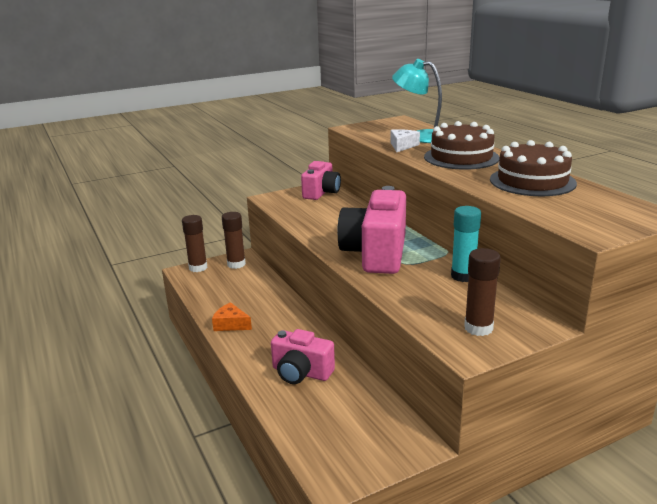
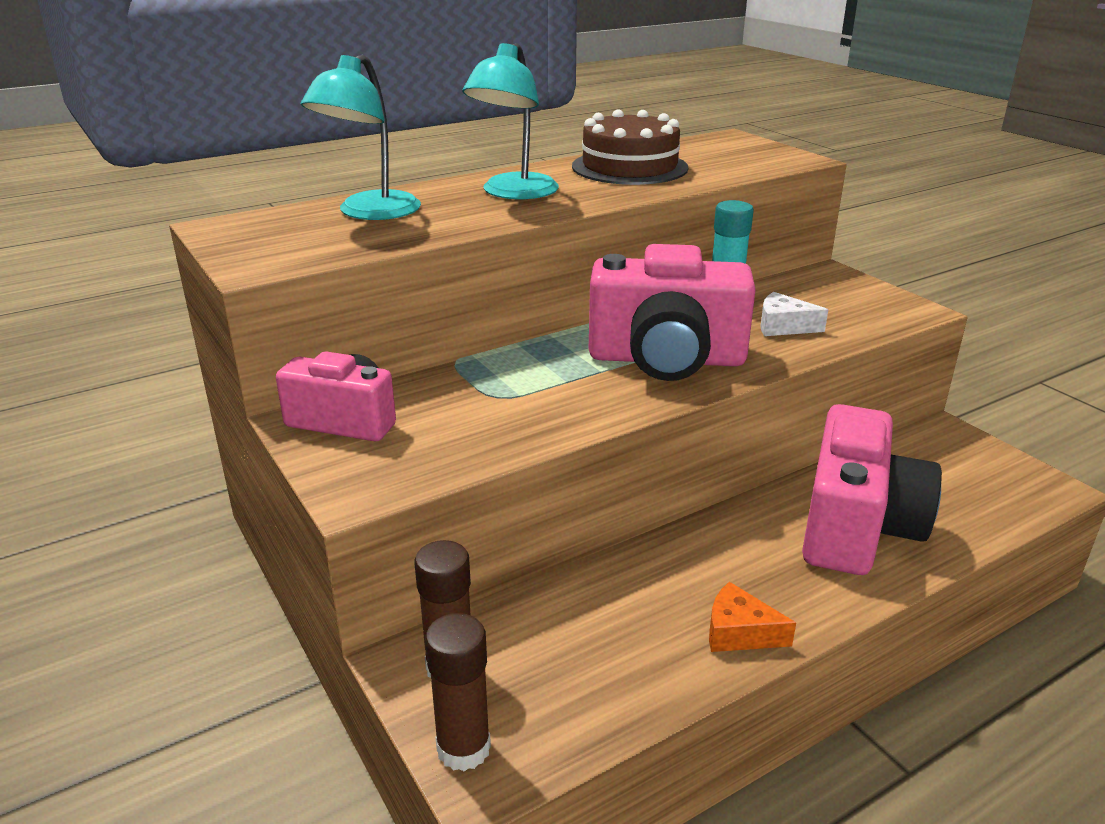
camera: 95 degrees left, 5 degrees up
orange cheese [212,302,252,331] -> orange cheese turned 90 degrees clockwise [709,582,796,652]
pink camera [271,329,335,384] -> pink camera [802,404,942,575], size x1.64
white cheese [390,129,420,152] -> white cheese moved to [760,292,828,336]
brown cake [424,121,500,170] -> turquoise lamp [462,43,559,199]
brown glue stick [464,248,501,336] -> none

